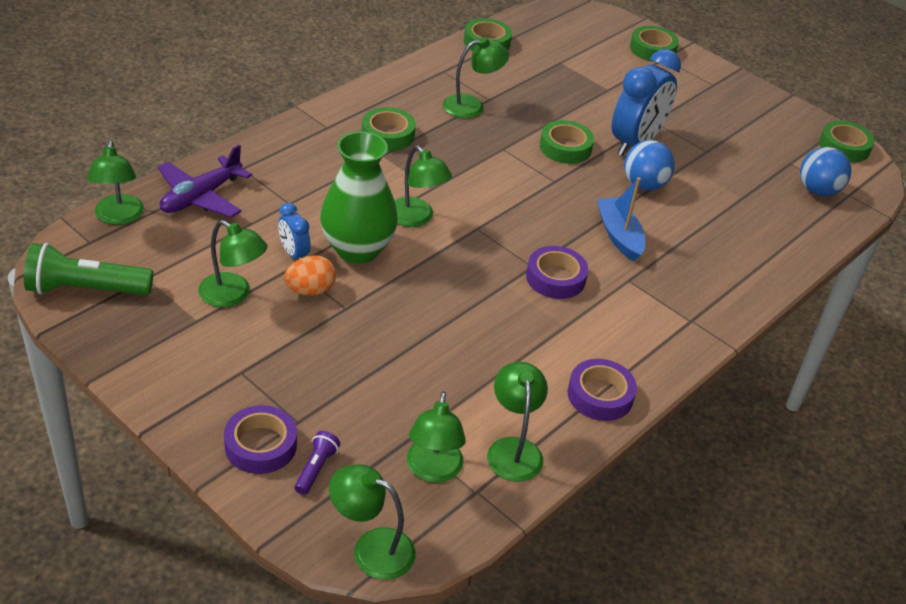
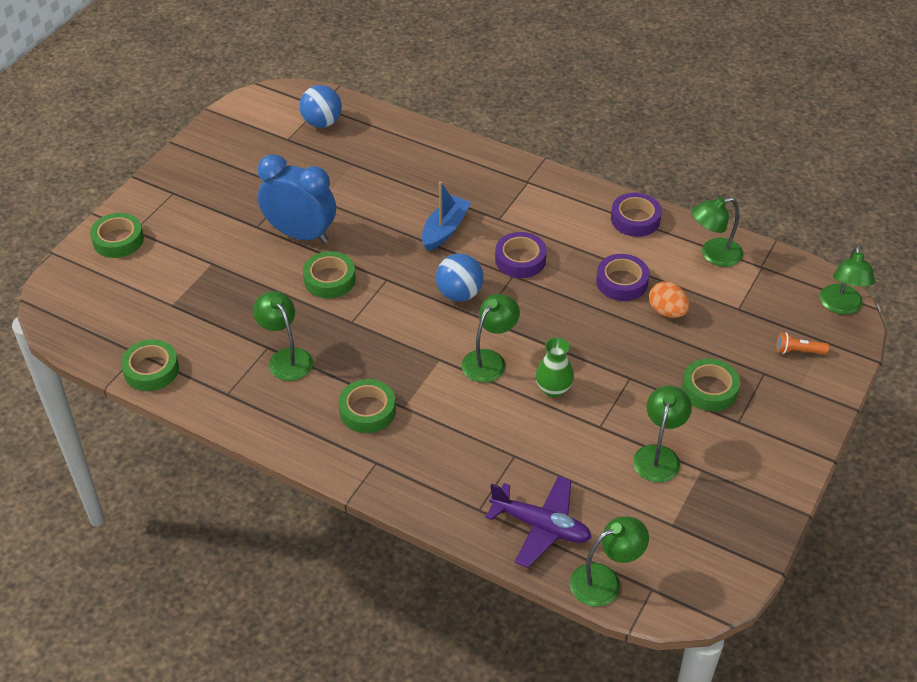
camera: 100 degrees left, 5 degrees up
green flashlight [24,243,153,295] -> none
purple tape [224,405,297,474] -> purple tape moved to [596,254,649,301]
blue clock [278,203,311,260] -> none
orange egg [284,255,336,295] -> orange egg moved to [649,282,689,318]
purple flashlight [295,431,340,495] -> orange flashlight [776,333,829,354]
green vase [320,131,398,264] -> green vase [535,337,574,397], size x0.55
green lamp [407,391,466,483] -> none
blue boat [597,177,645,262] -> blue boat turned 150 degrees clockwise [422,182,471,251]
blue ball [624,140,675,190] -> blue ball moved to [436,253,484,302]
green tape [819,121,875,163] -> green tape moved to [682,358,740,411]

